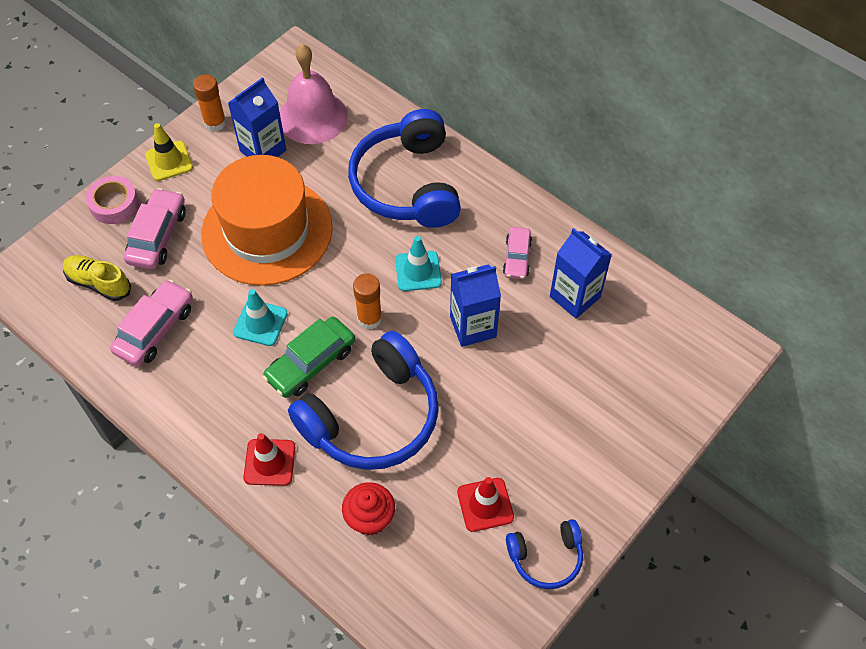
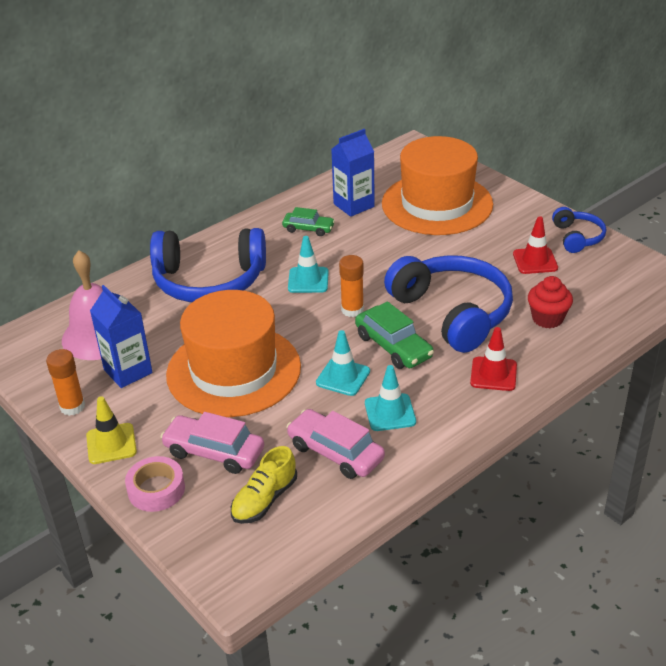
camera: 80 degrees left, 20 degrees down
blue carton [450,265,501,347] -> none
pink car [503,227,532,280] -> green car [282,207,335,236]
none -> turquoise traffic cone [365,365,416,431]
none -> orange hat [382,136,493,235]

